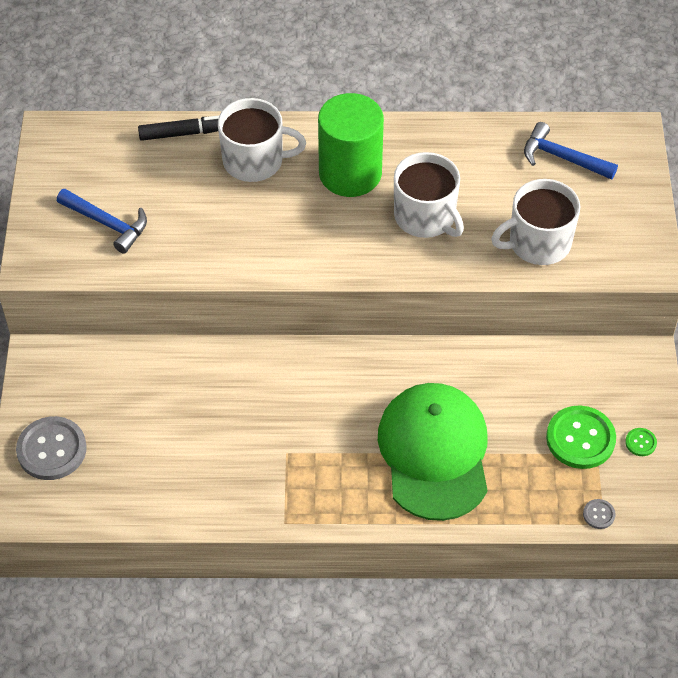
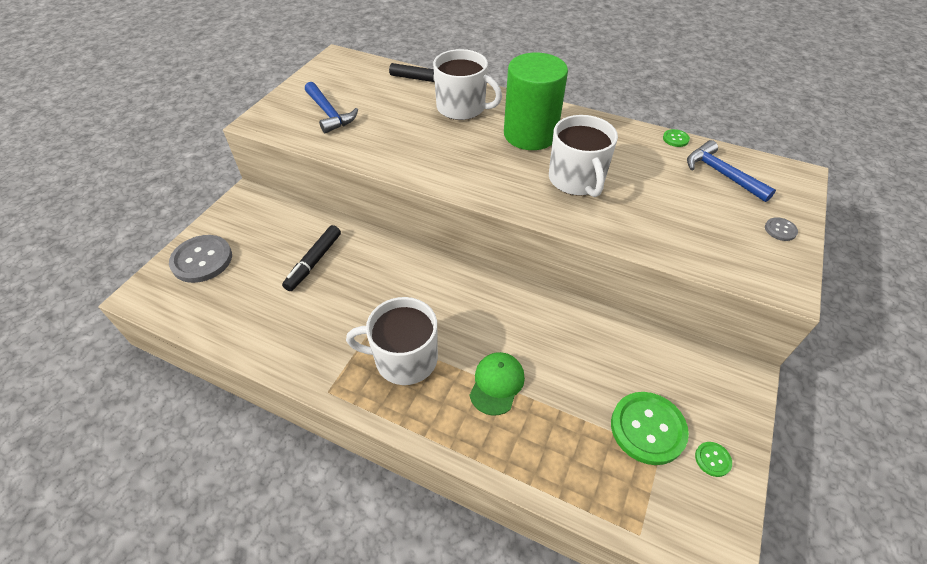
camera: 25 degrees right, 5 degrees down
green cap [378,383,488,521] -> green cap [470,352,525,416], size x0.45
white mug [491,179,580,265] -> white mug moved to [346,297,438,385]
grey button [583,499,616,529] -> grey button moved to [765,217,798,241]
none -> black marker [282,225,341,291]
none -> green button [663,129,690,147]

